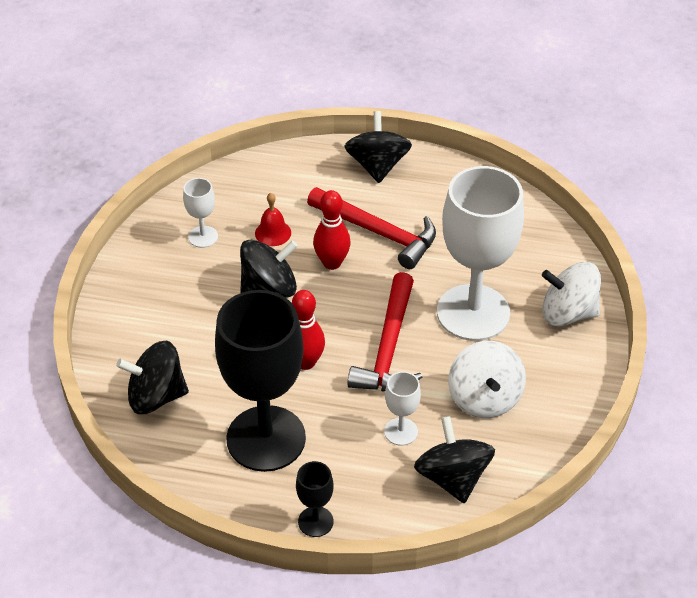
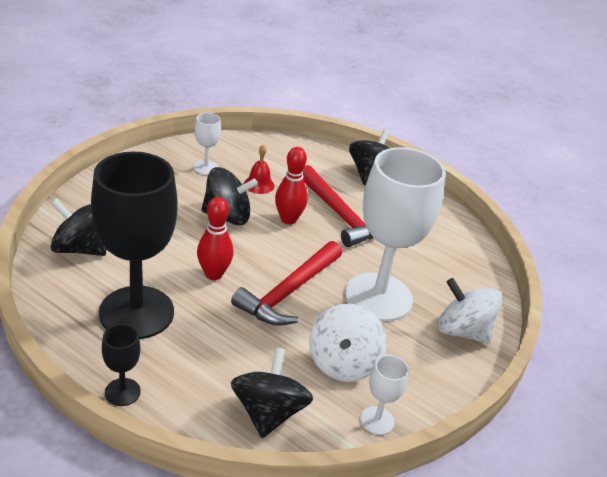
camera: 20 degrees right, 10 degrees down
white goblet [384,371,421,446] -> white goblet moved to [360,355,409,435]

